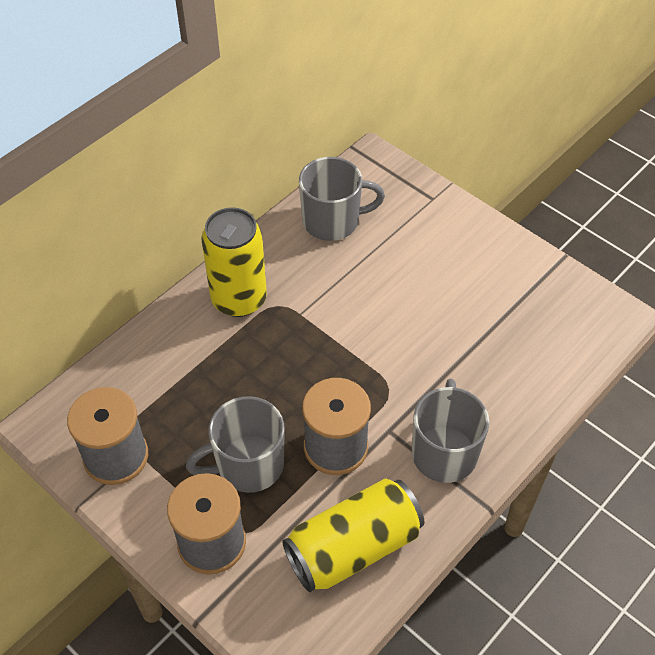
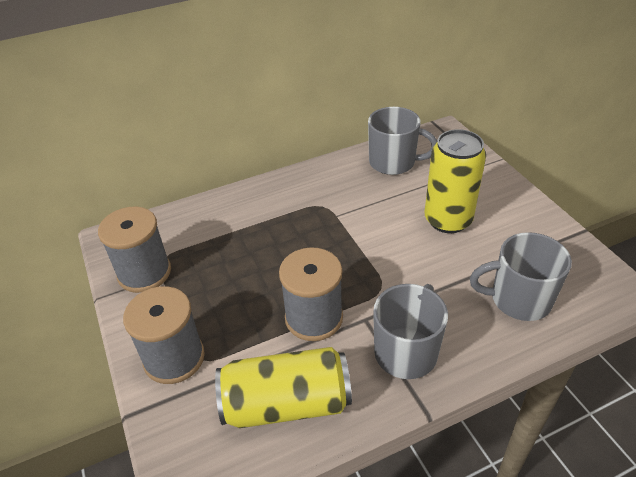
camera: 25 degrees right, 10 degrees down
grey mug [186,396,284,493] -> grey mug moved to [470,232,572,321]
yellow can [201,207,267,317] -> yellow can moved to [424,129,486,233]

